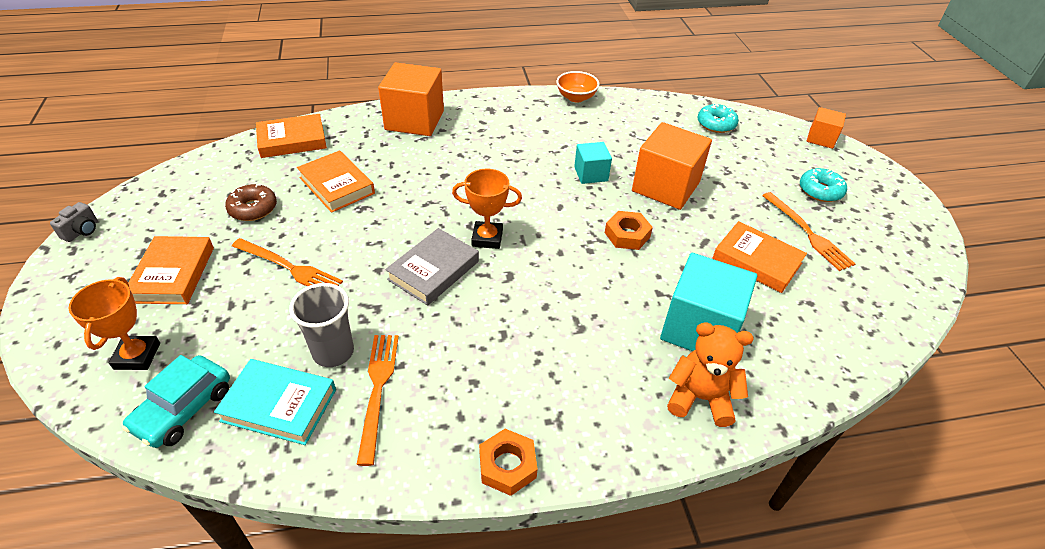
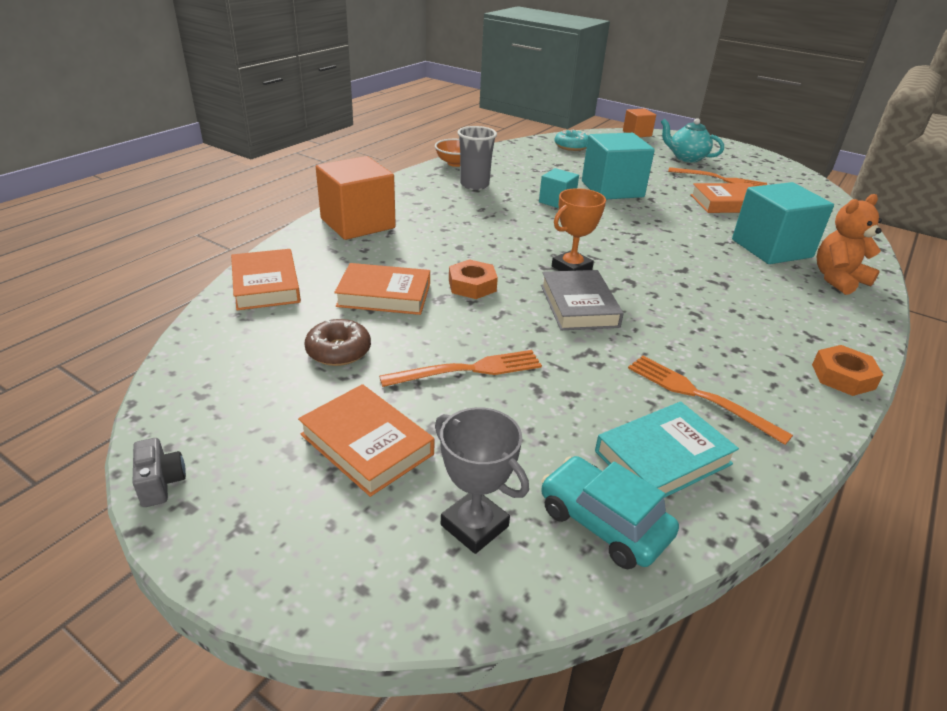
camera: 45 degrees left, 10 degrees down
orange trophy [68,277,160,370] -> grey trophy [435,407,529,554]
turquoise car [122,355,230,448] -> turquoise car turned 150 degrees clockwise [541,456,679,569]
orange book [256,114,327,158] -> orange book turned 45 degrees counterclockwise [231,249,301,310]
grey cup [289,283,354,367] -> grey cup moved to [457,126,497,190]
orange nut [605,211,653,250] -> orange nut moved to [449,259,498,299]
orange cube [632,122,712,210] -> turquoise cube [582,133,655,199]
turquoise donut [800,168,847,202] -> turquoise teapot [661,118,724,163]

